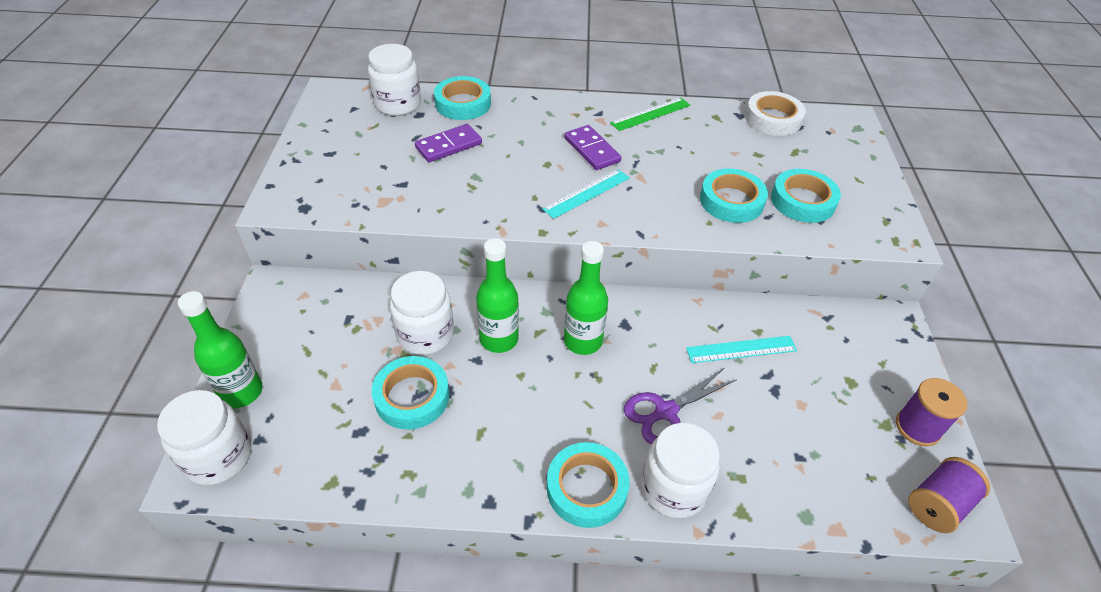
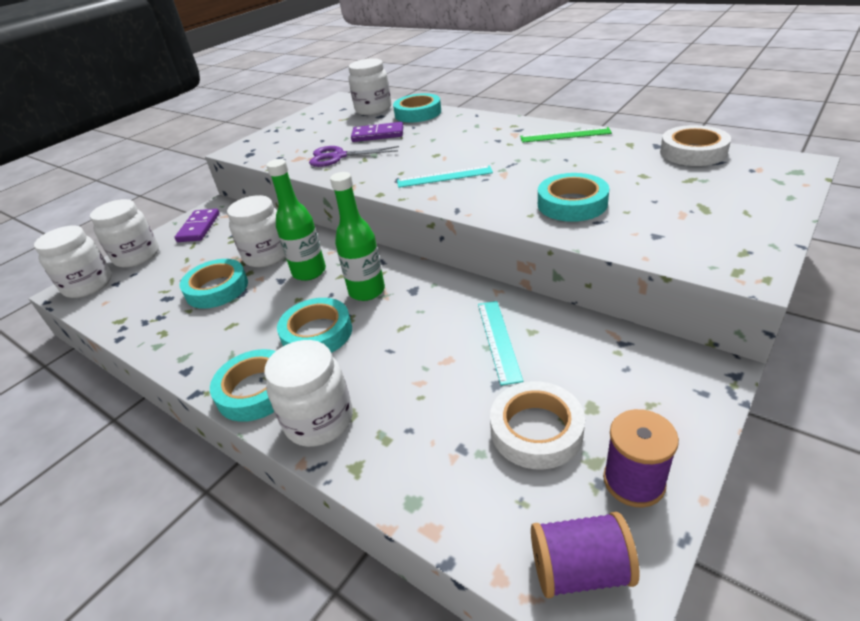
camera: 40 degrees right, 10 degrees down
green bottle [178,291,263,408] -> white jar [90,199,159,268]
purple domino [564,125,621,170] -> purple domino moved to [175,209,219,242]
purple scissors [624,368,737,445] -> purple scissors moved to [309,146,399,167]
turquoise ruler [686,336,797,363] -> turquoise ruler turned 60 degrees clockwise [478,301,523,386]
turquoise tape [771,169,841,223] -> turquoise tape moved to [277,298,352,353]
none -> white tape [490,381,585,470]

